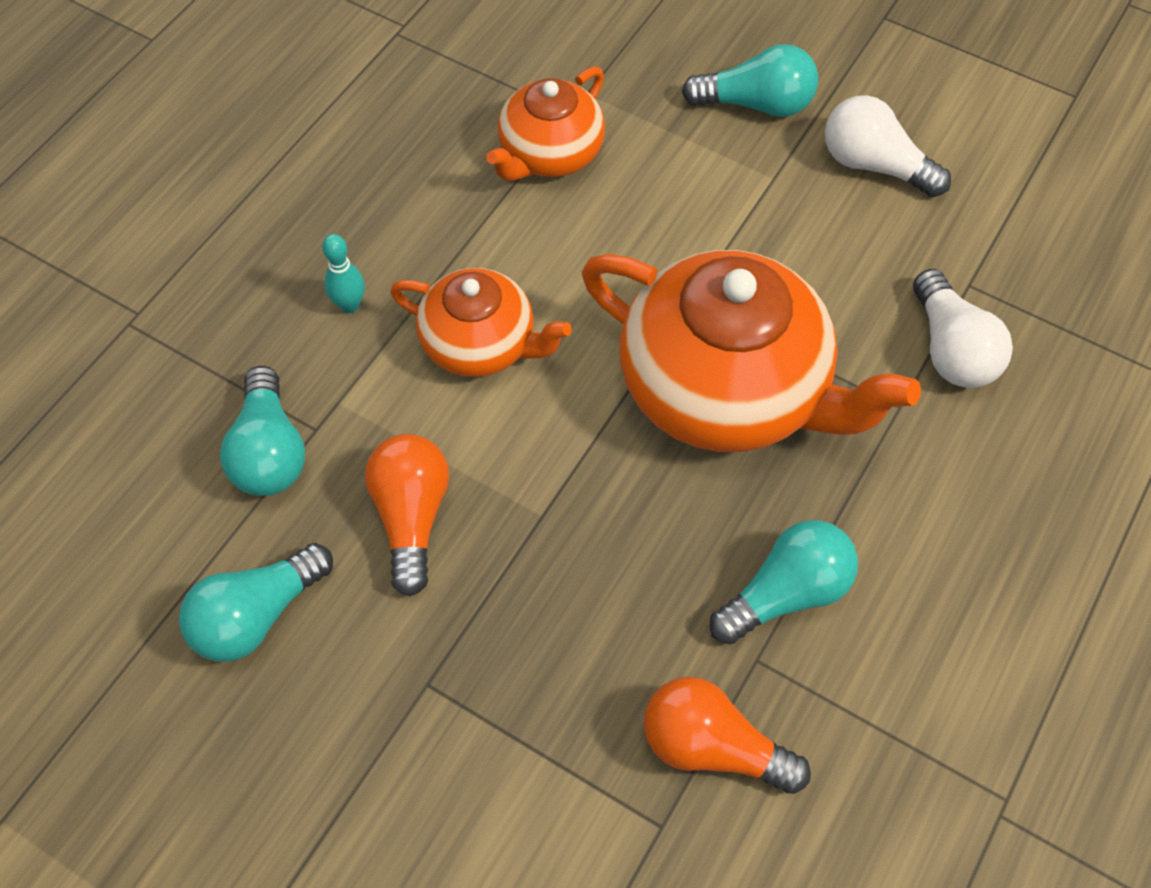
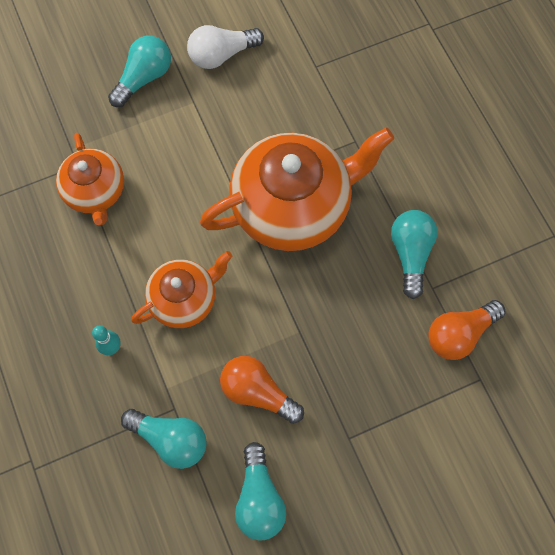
camera: 55 degrees left, 10 degrees up
white light bulb [913,269,1013,388] -> none

